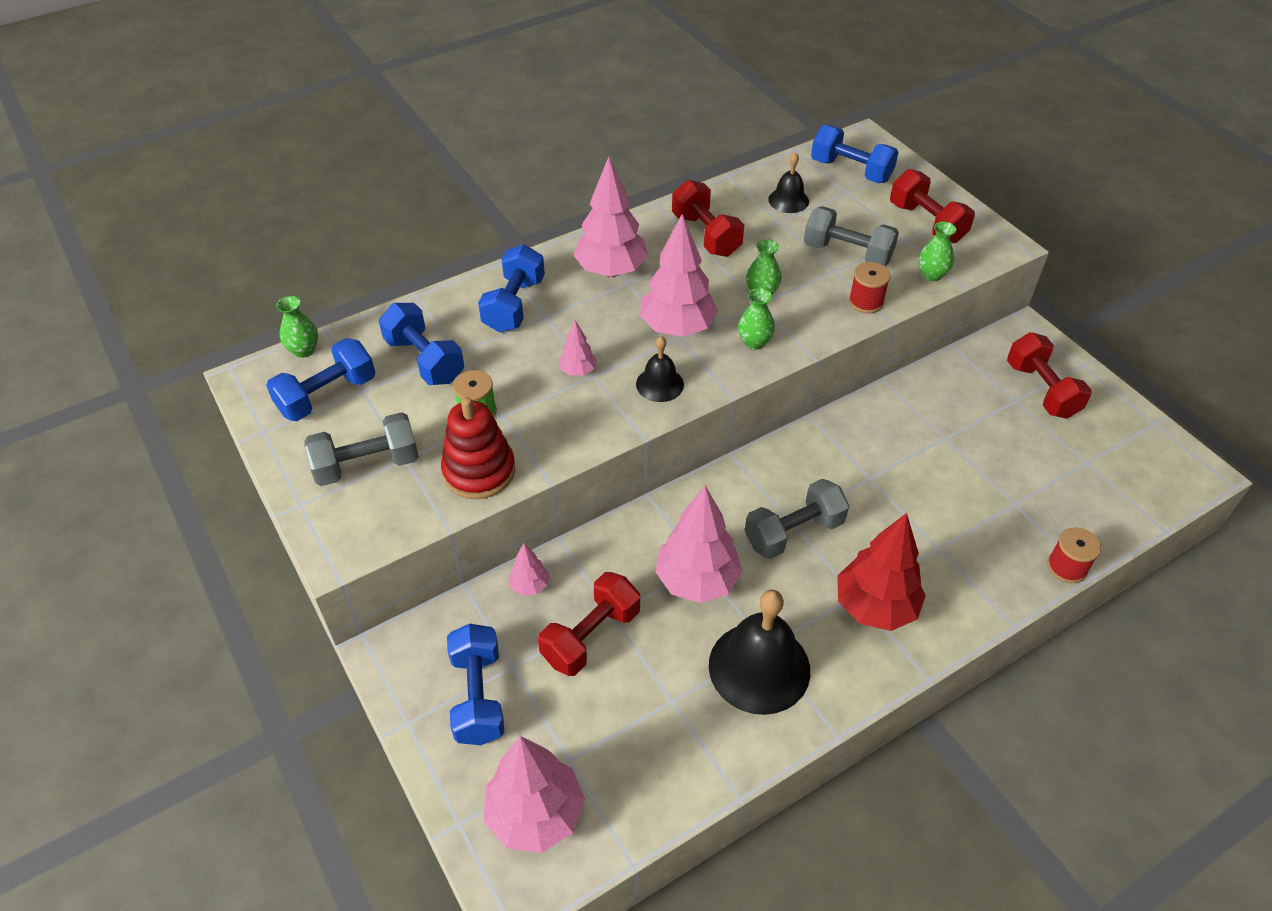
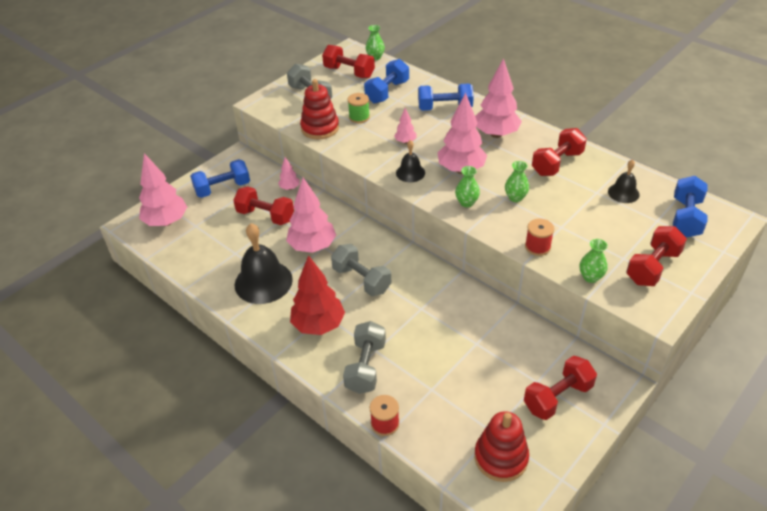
camera: 75 degrees right, 5 degrees down
blue dumbbell [266,338,375,421] -> red dumbbell [322,45,375,78]
grey dumbbell [804,206,899,266] -> grey dumbbell moved to [343,321,386,394]
none -> red stacking toy [474,411,529,482]

